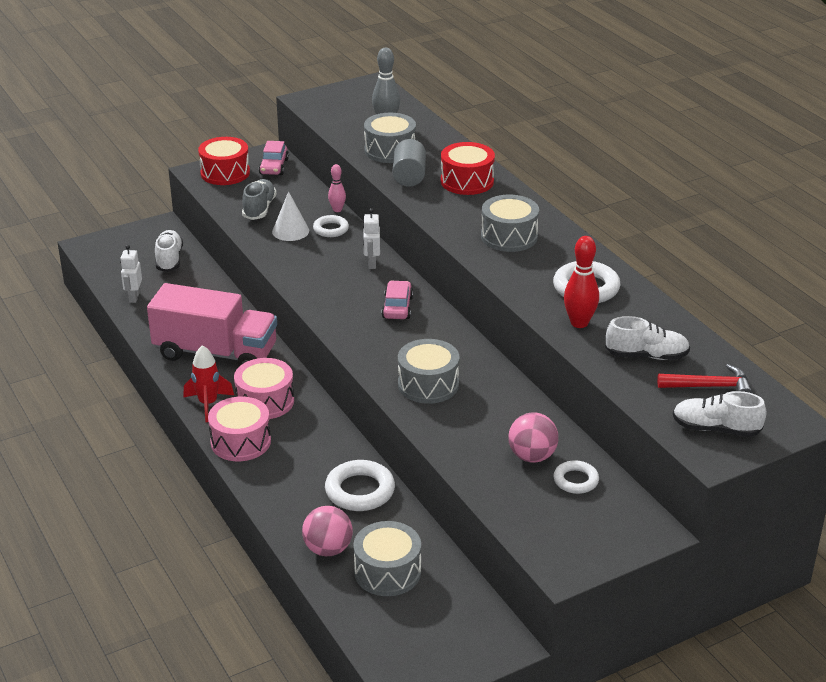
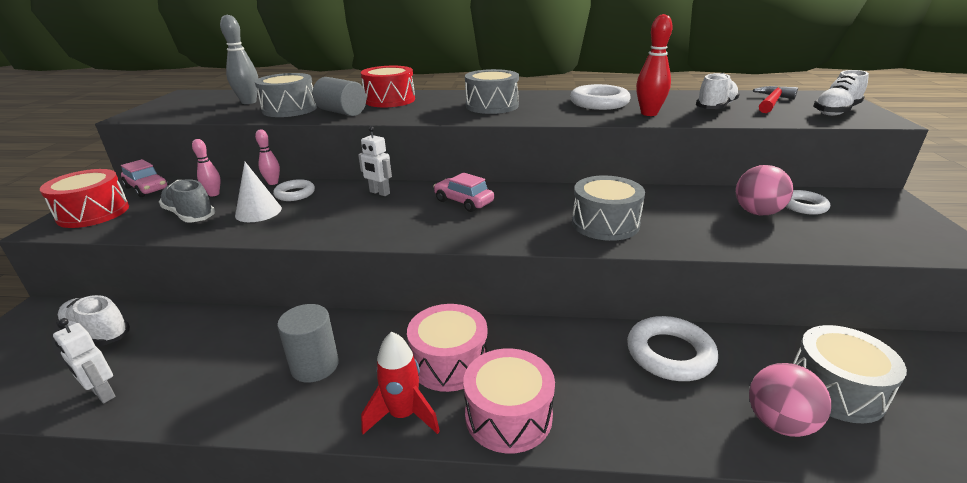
camera: 55 degrees left, 5 degrees down
pink truck [147,283,277,366] -> grey cylinder [277,304,339,383]
none -> pink bowling pin [192,139,221,197]

